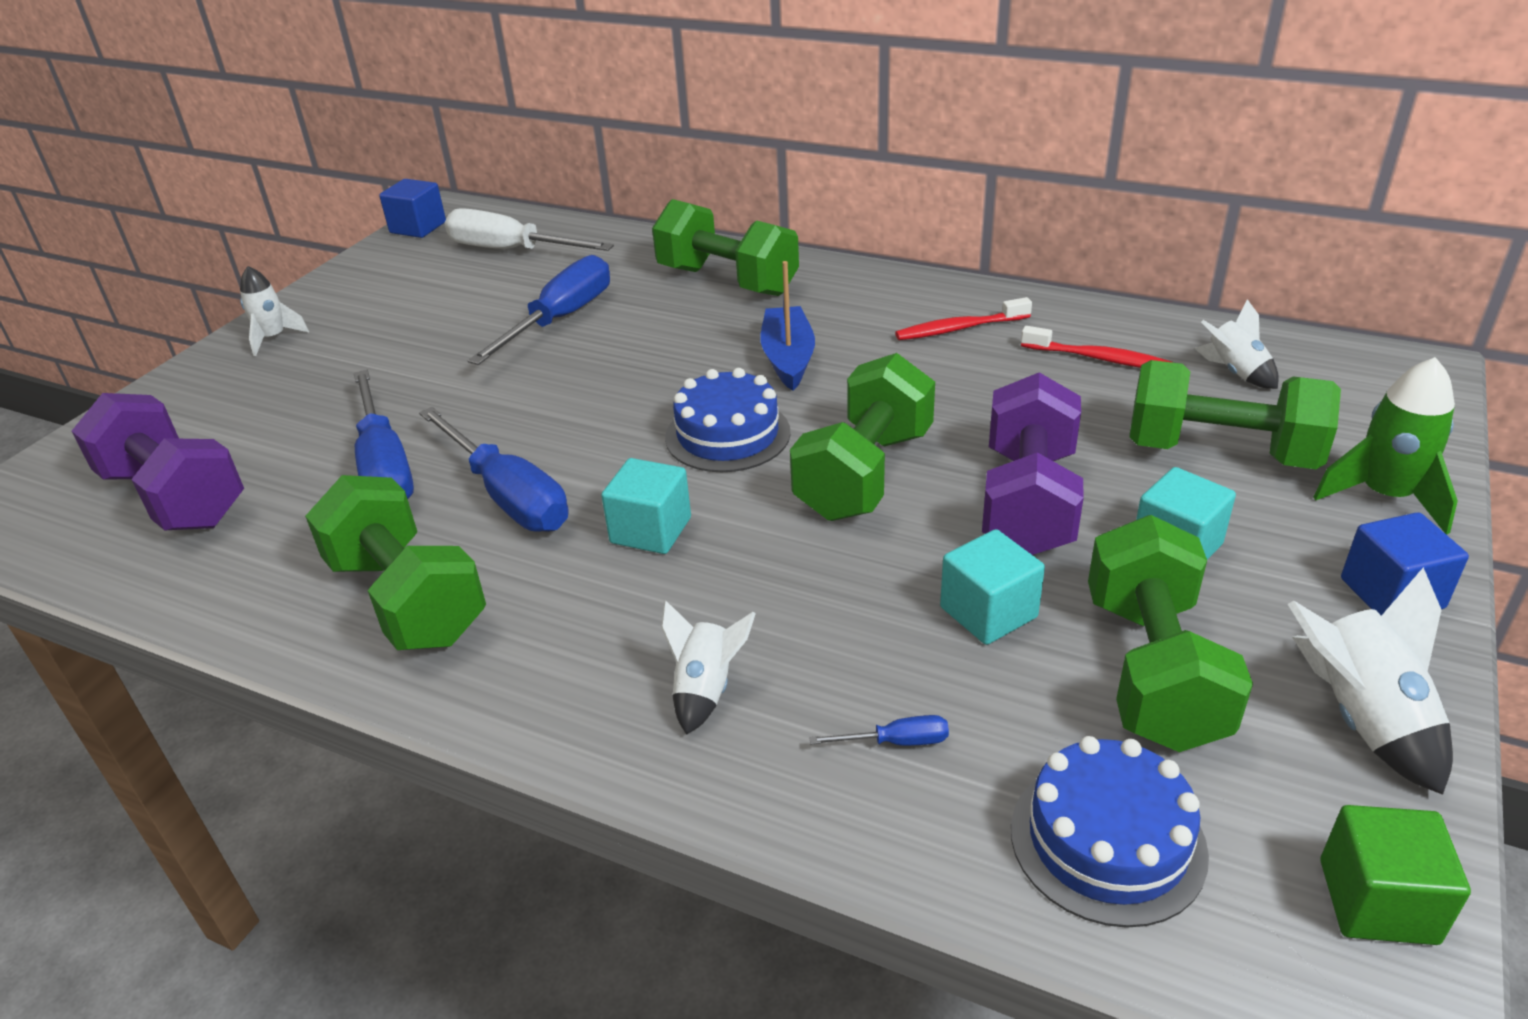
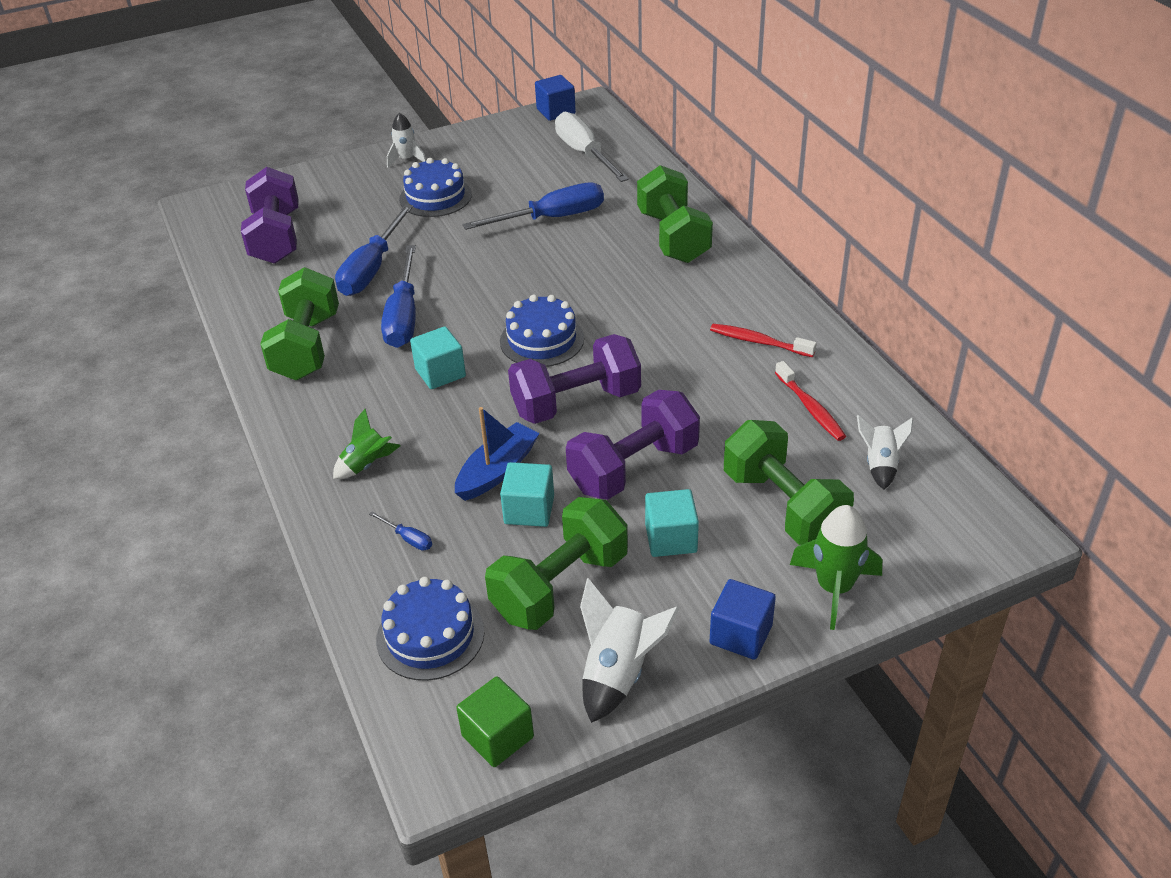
camera: 40 degrees right, 5 degrees up
white rocket [661,600,756,735] -> green rocket [333,409,401,479]
blue boat [760,261,815,391] -> blue boat moved to [455,407,540,501]
green dumbbell [790,353,935,521] -> purple dumbbell [508,334,641,424]
none -> blue cake [399,158,472,217]

